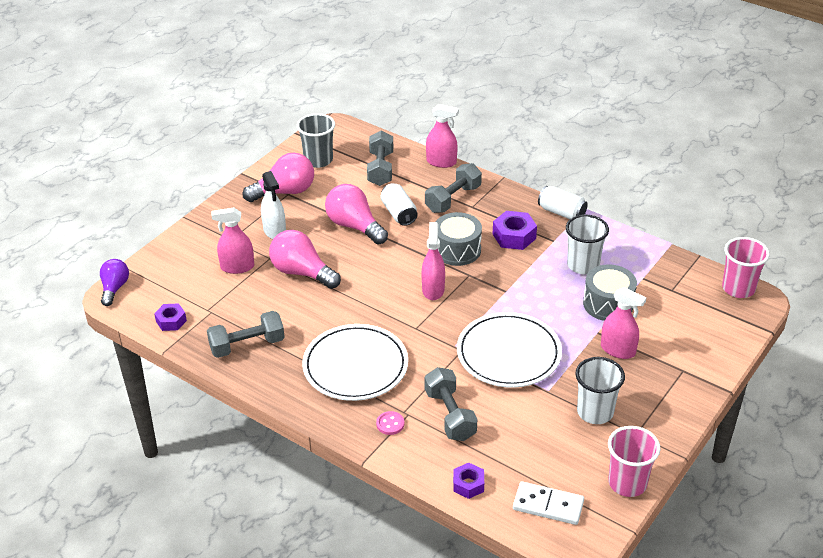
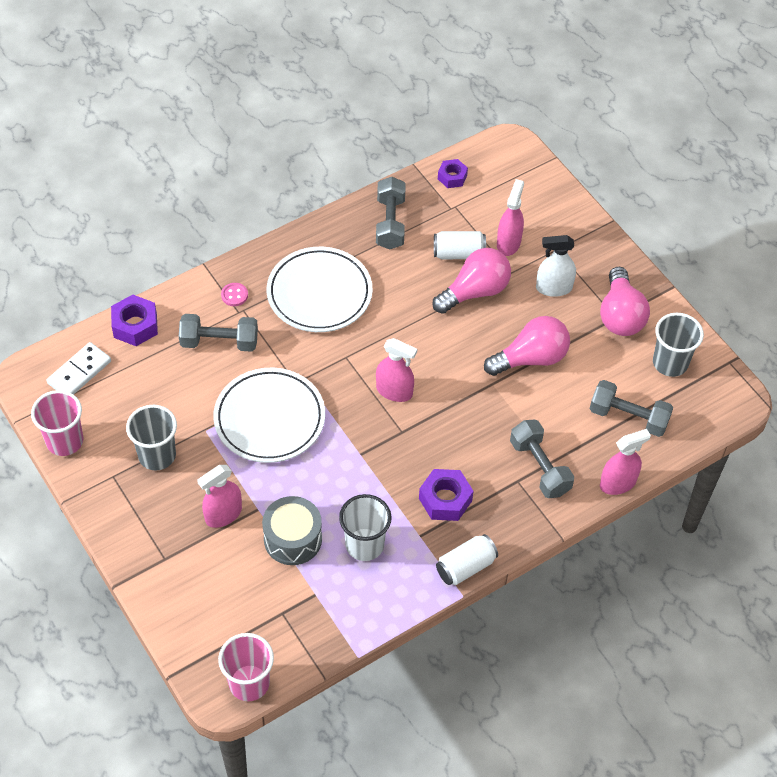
camera: 110 degrees right, 15 degrees up
purple light bulb [100,259,129,306] -> none
white can [381,183,417,226] -> white can moved to [434,231,486,259]
pink spray bottle [426,104,459,168] -> pink spray bottle turned 150 degrees counterclockwise [600,429,651,495]
grey drum [436,212,482,266] -> none
purple nut [453,463,484,499] -> purple nut [111,295,158,346], size x1.54
white cup [575,357,625,424] -> grey cup [126,405,177,471]

